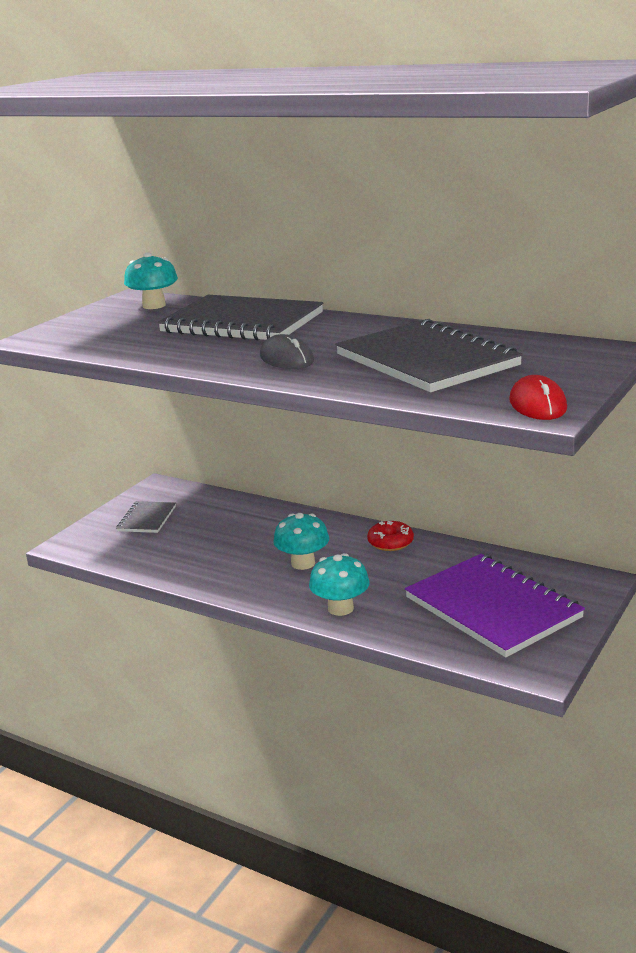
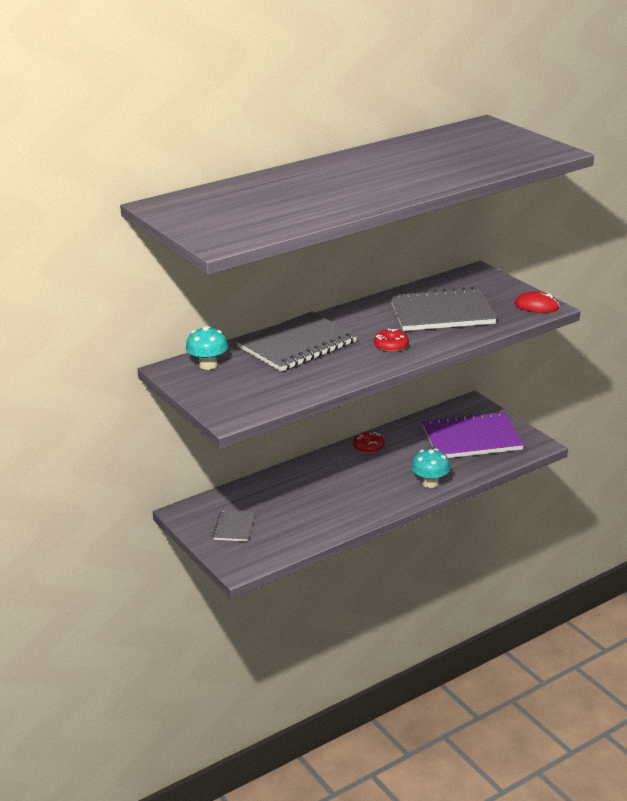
camera: 65 degrees left, 5 degrees up
grey notebook [116,501,176,533] -> grey notebook turned 60 degrees clockwise [213,510,255,541]
grey mouse [260,334,314,369] -> red donut [374,328,409,352]
turquoise mushroom [273,513,329,570] -> none

